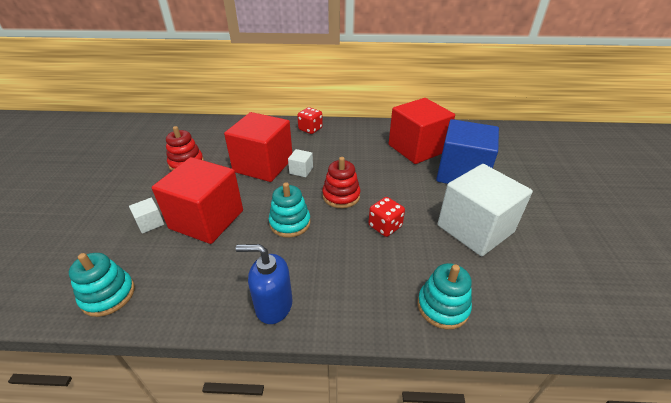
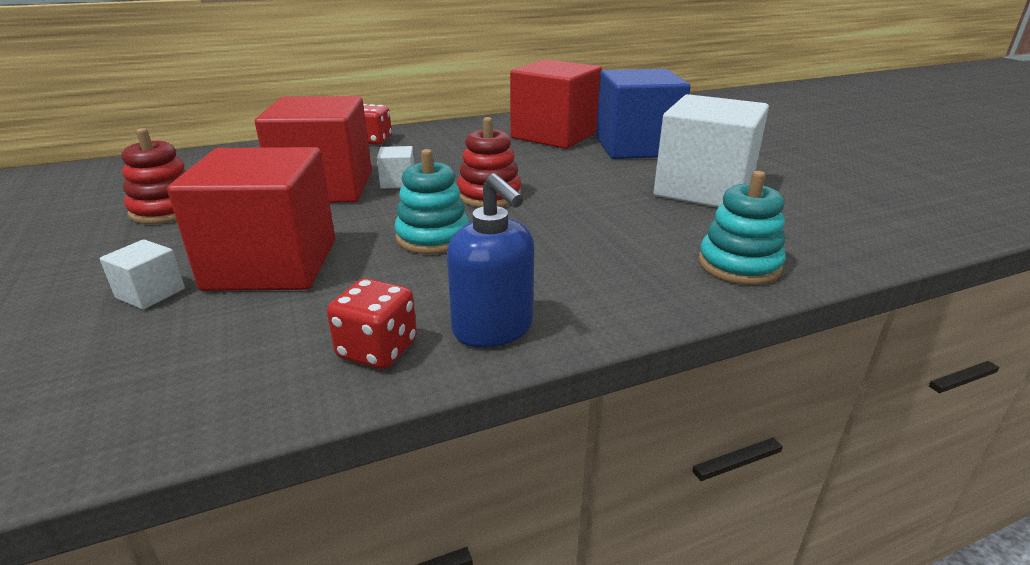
camera: 25 degrees left, 10 degrees down
turquoise stacking toy [69,253,135,317] -> none
blue soap dispenser [236,244,293,324] -> blue soap dispenser turned 105 degrees counterclockwise [447,173,534,348]
red dice [368,197,405,237] -> red dice moved to [327,278,417,369]

